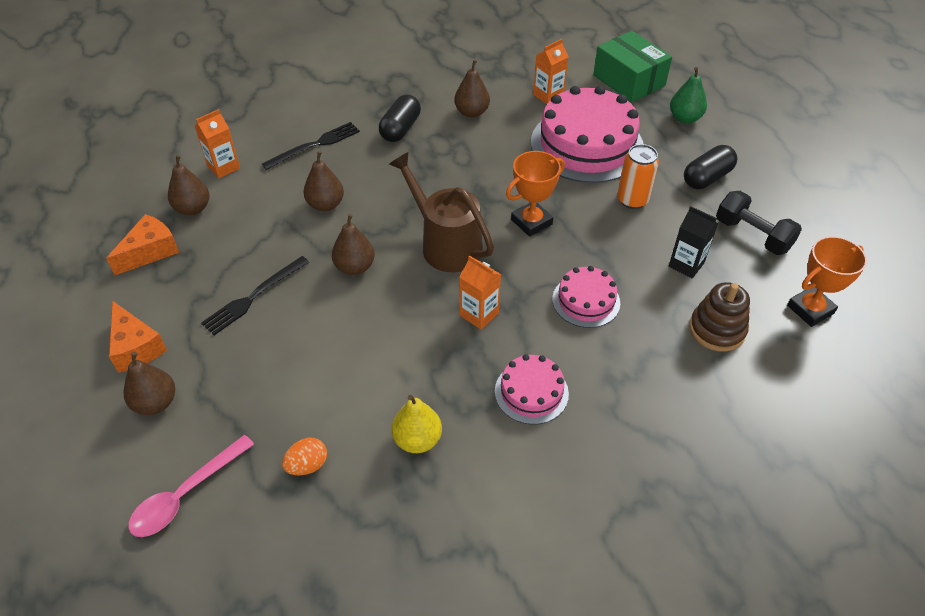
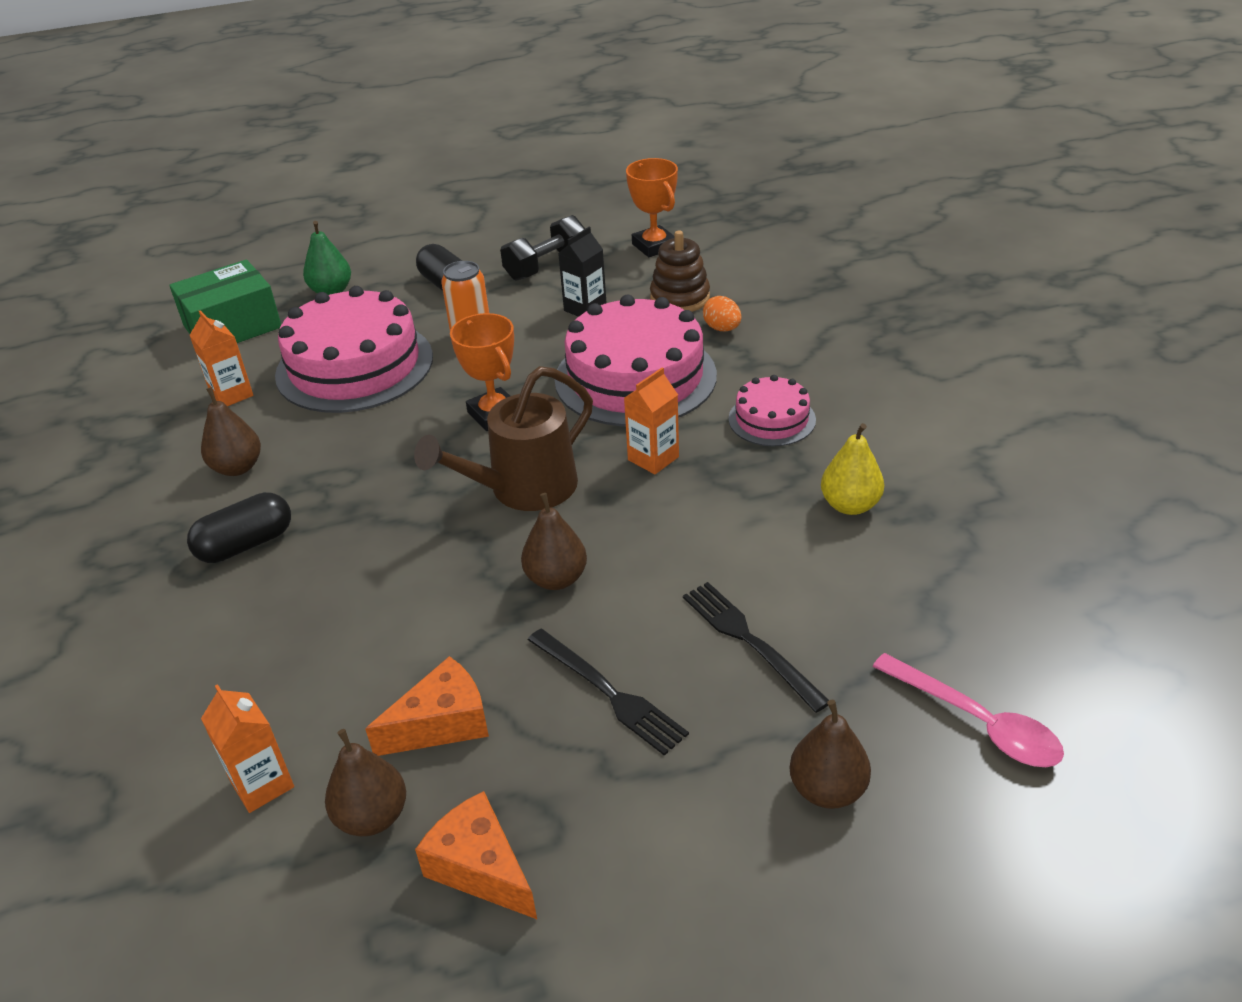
camera: 85 degrees left, 10 degrees down
orange cheese [109,301,167,373] -> orange cheese moved to [365,656,489,756]
black fork [262,122,360,170] -> black fork moved to [683,582,829,713]
orange egg [282,438,327,476] -> orange egg moved to [703,296,741,331]
brown pear [303,151,344,211] -> none
black capsule [379,94,421,142] -> black capsule turned 60 degrees counterclockwise [187,492,291,563]
pink cake [552,266,620,328] -> pink cake [555,295,717,426], size x1.98

